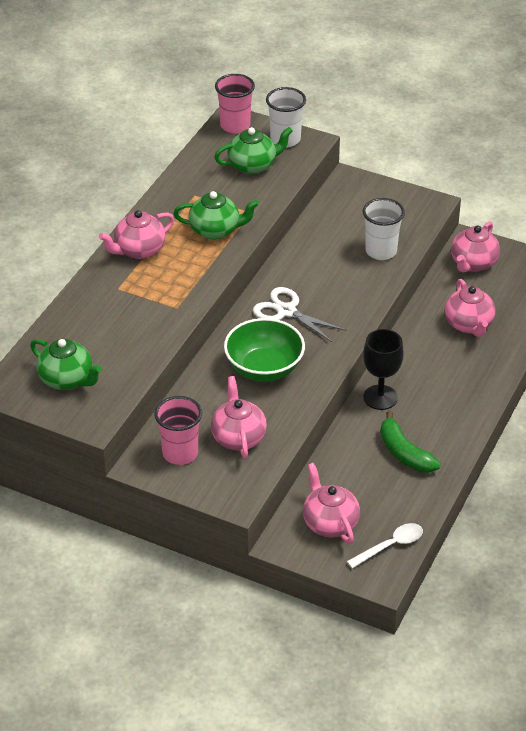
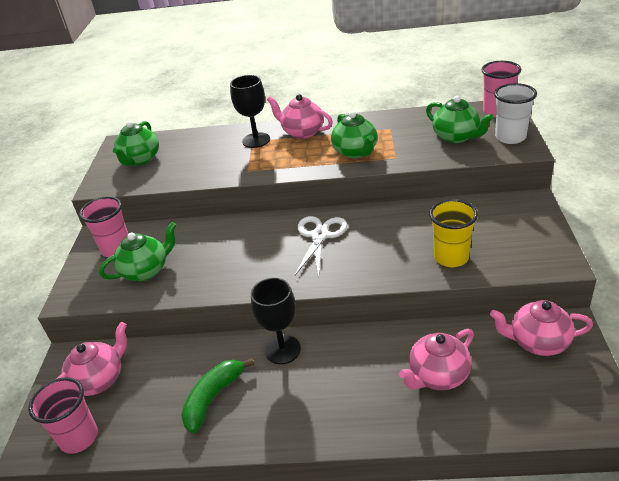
camera: 70 degrees right, 5 degrees down
pink teapot [211,376,267,458] -> green teapot [99,222,177,281]
green bowl [224,318,305,382] -> none
white spoon [347,523,423,569] -> pink cup [28,377,98,454]
white cup [363,198,405,260] -> yellow cup [429,199,478,267]
none -> black goblet [230,75,270,148]

